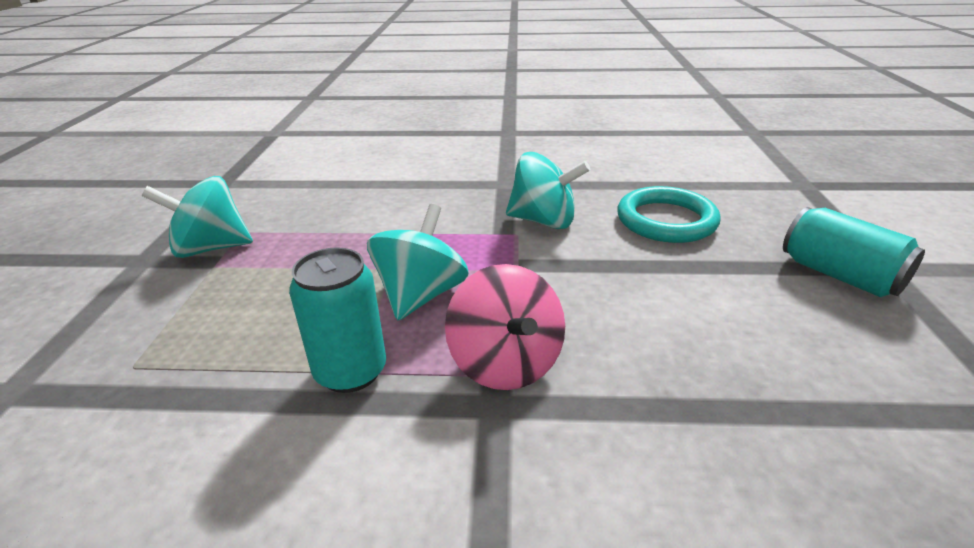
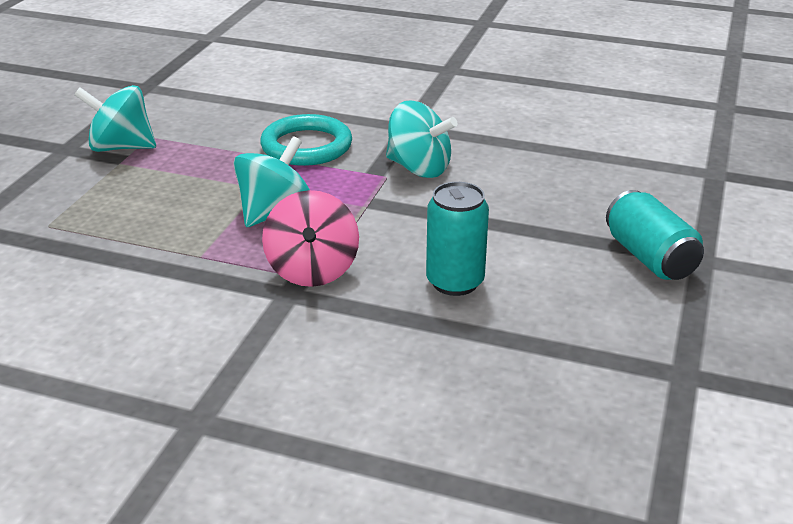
camera: 15 degrees right, 0 degrees up
turquoise can [289,247,386,393] -> turquoise can moved to [426,182,489,296]
turquoise ring [617,186,721,243] -> turquoise ring moved to [260,114,352,166]

